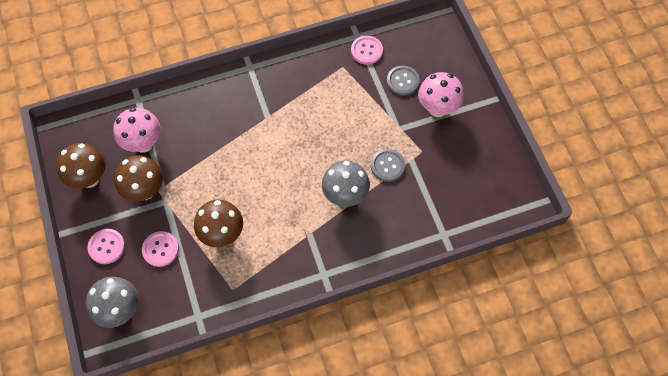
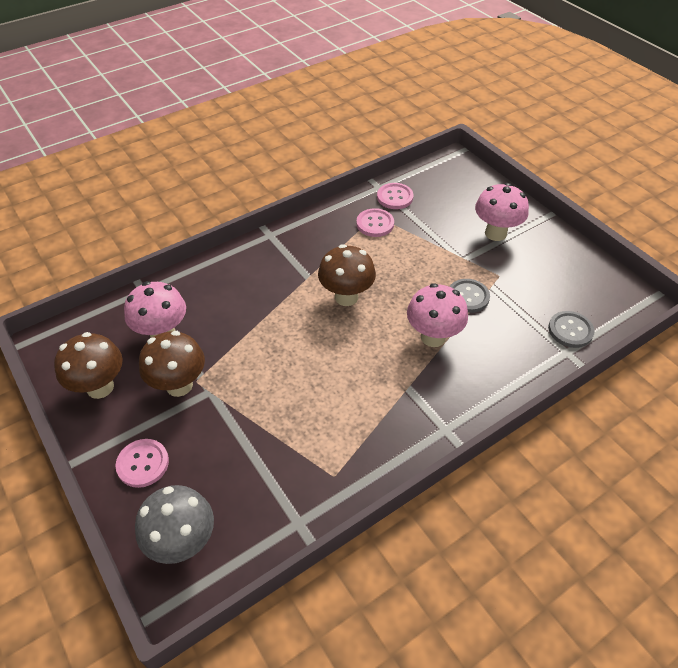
camera: 15 degrees left, 15 degrees down
pink button [142,231,179,267] -> pink button moved to [356,208,394,237]
brown mushroom [194,199,243,247] -> brown mushroom moved to [318,244,376,306]
grey mushroom [322,160,370,207] -> pink mushroom [407,283,468,347]
grey button [387,66,420,95] -> grey button moved to [548,311,595,348]

